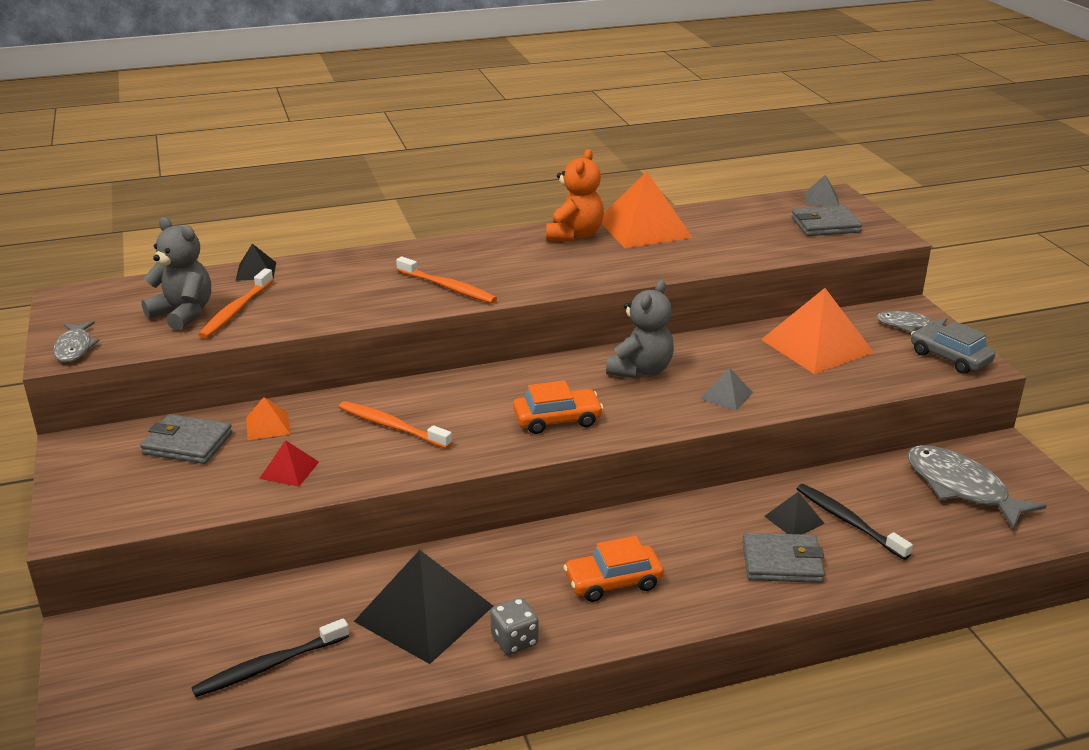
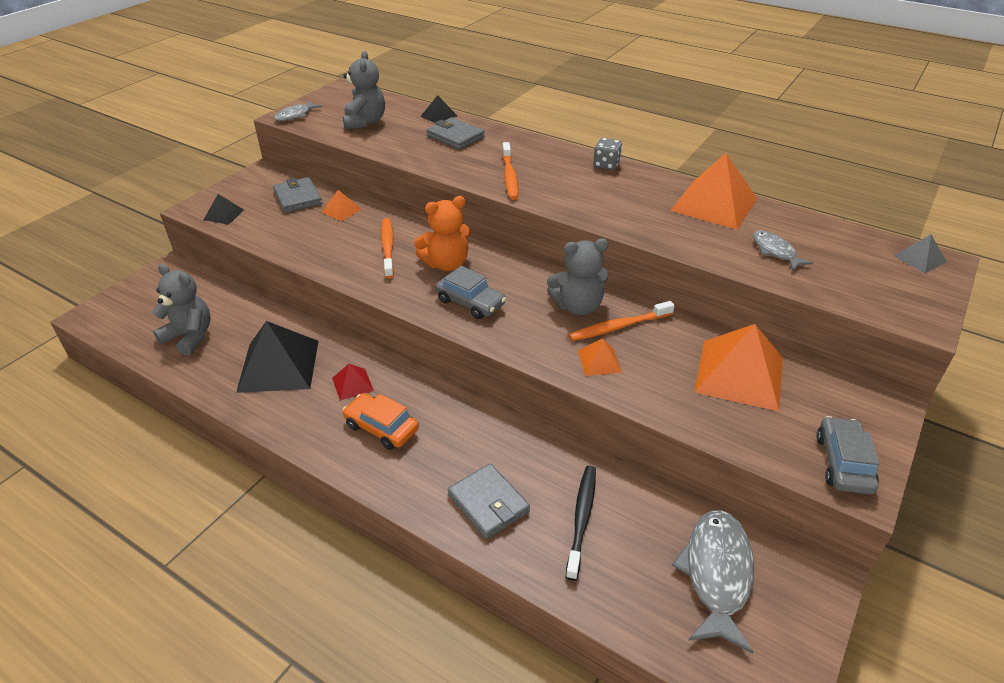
camera: 50 degrees right, 10 degrees up
black toothbrush [192,618,349,697] -> grey teddy bear [152,264,210,356]
orange toothbrush [198,268,273,339] -> orange toothbrush moved to [569,301,675,341]
red pyramid [259,440,319,487] -> red pyramid moved to [332,364,374,400]
grey dice [490,598,539,655] -> grey dice moved to [593,138,622,170]
orange car [513,380,603,434] -> grey car [435,266,506,319]
orange teddy bear [546,149,604,241] -> orange teddy bear moved to [414,196,470,271]
grey pyramid [700,367,753,411] -> orange pyramid [578,338,622,376]
black pyramid [764,492,825,534] -> black pyramid moved to [204,194,244,225]
grey wallet [792,206,862,236] -> grey wallet moved to [426,117,485,150]
grey fish [876,311,947,332] -> grey fish moved to [753,230,813,271]

